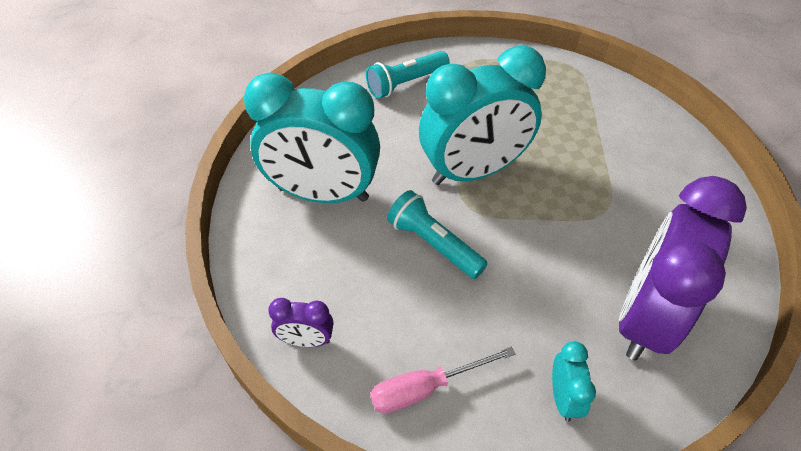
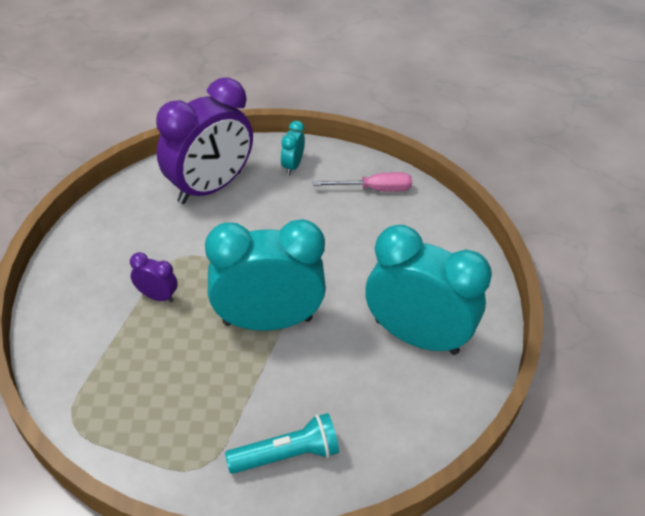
camera: 165 degrees left, 5 degrees down
purple clock [268,298,334,347] -> purple clock moved to [130,252,178,303]
turquoise flashlight [387,190,488,279] -> none

